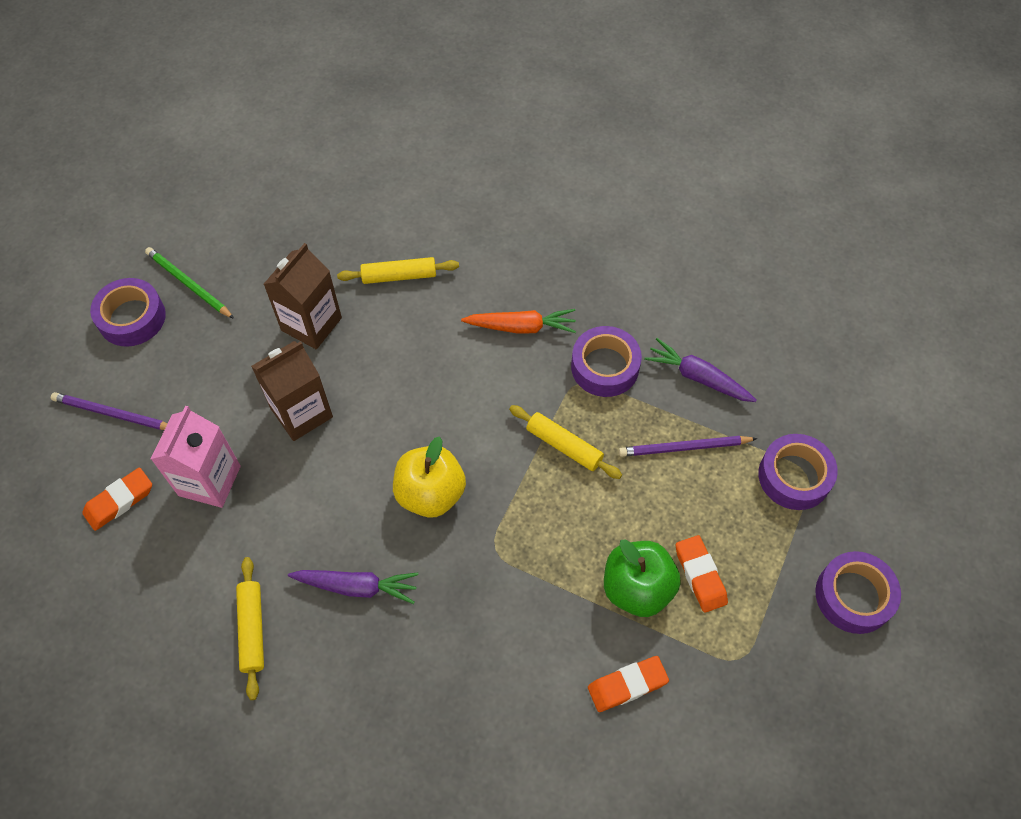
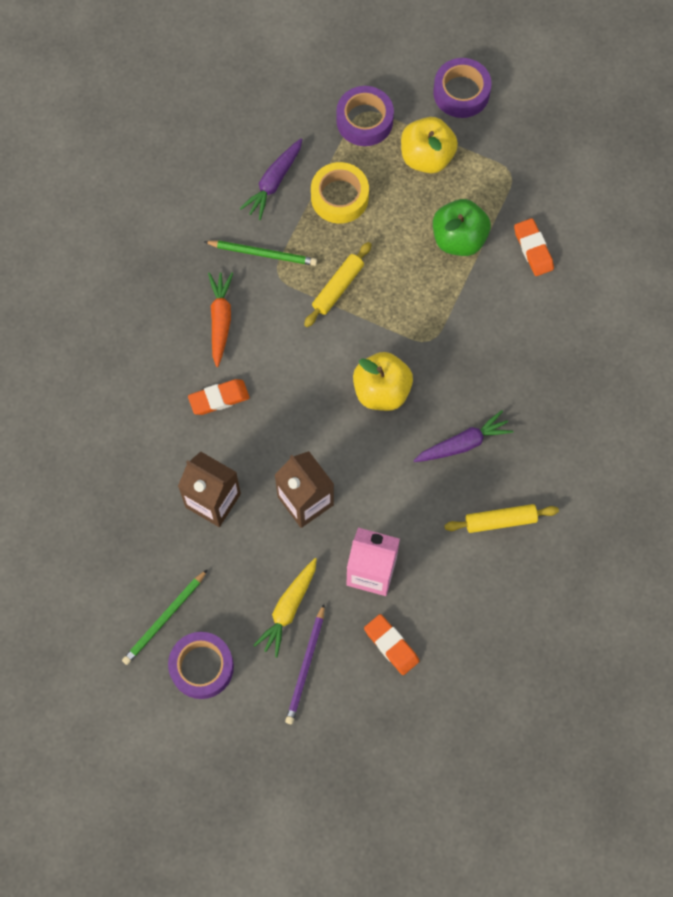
camera: 90 degrees left, 10 degrees up
purple carrot [288,570,419,604] -> purple carrot turned 60 degrees clockwise [413,410,513,462]
yellow rolling pin [337,257,459,284] -> none
purple tape [571,326,642,397] -> green pencil [204,241,317,266]
purple pencil [619,436,757,457] -> yellow tape [311,162,369,224]
orange eraser [676,535,728,613] -> orange eraser moved to [188,379,250,415]
none -> yellow carrot [253,558,317,658]
none -> yellow apple [401,117,458,173]

